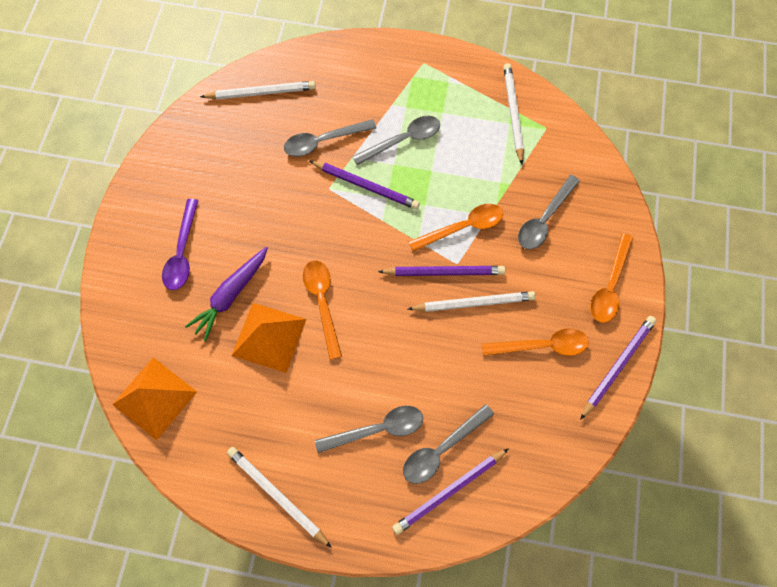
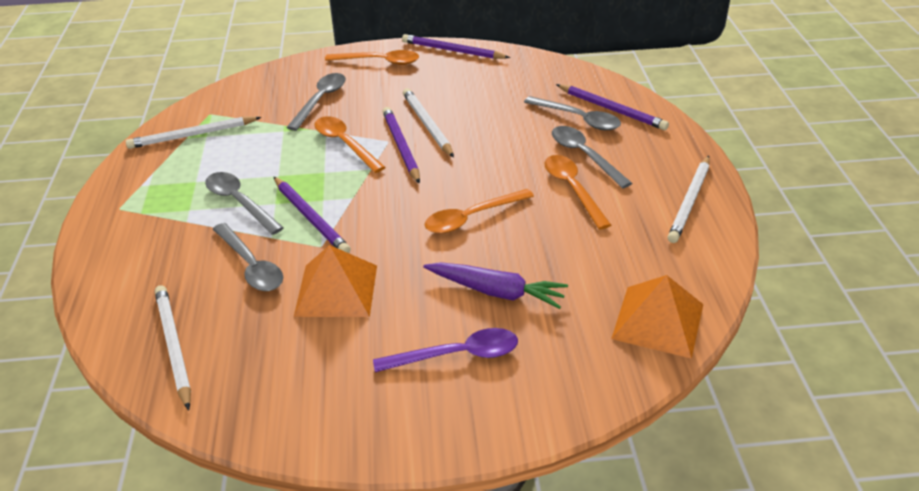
camera: 105 degrees left, 30 degrees down
orange pyramid [232,303,306,373] -> orange pyramid moved to [294,245,377,317]
purple pencil [310,161,420,210] -> purple pencil turned 135 degrees clockwise [274,177,351,253]
orange spoon [482,328,589,356] -> orange spoon moved to [544,155,611,230]
grey spoon [518,175,580,249] -> grey spoon turned 90 degrees counterclockwise [286,73,346,131]

